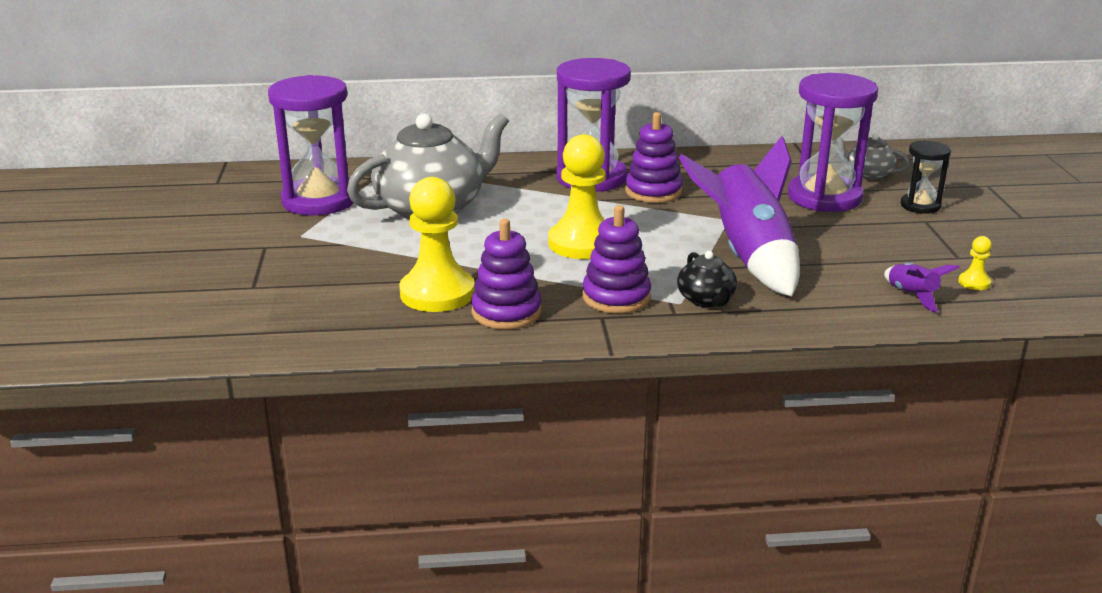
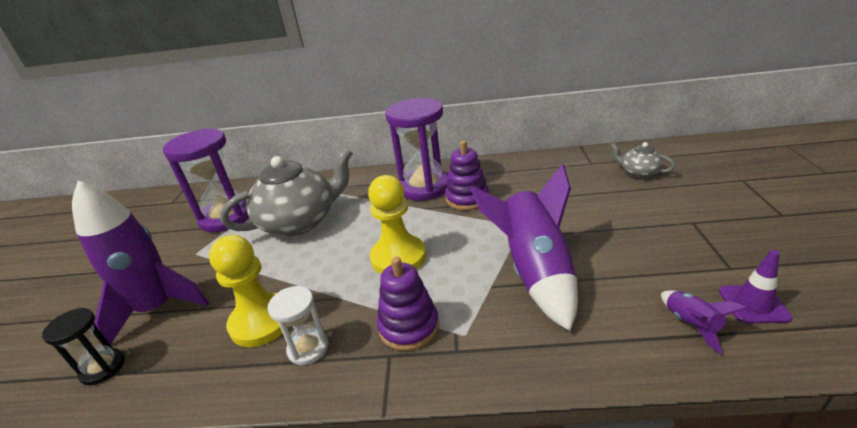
camera: 10 degrees right, 5 degrees up
purple stacking toy [471,219,542,329] -> white hourglass [268,286,329,365]
black teapot [677,251,737,307] -> none
purple hourglass [788,73,878,212] -> none
black hourglass [901,140,951,214] -> black hourglass moved to [42,308,125,385]
yellow pawn [958,236,992,290] -> purple traffic cone [719,250,793,324]
none -> purple rocket [72,181,209,345]

